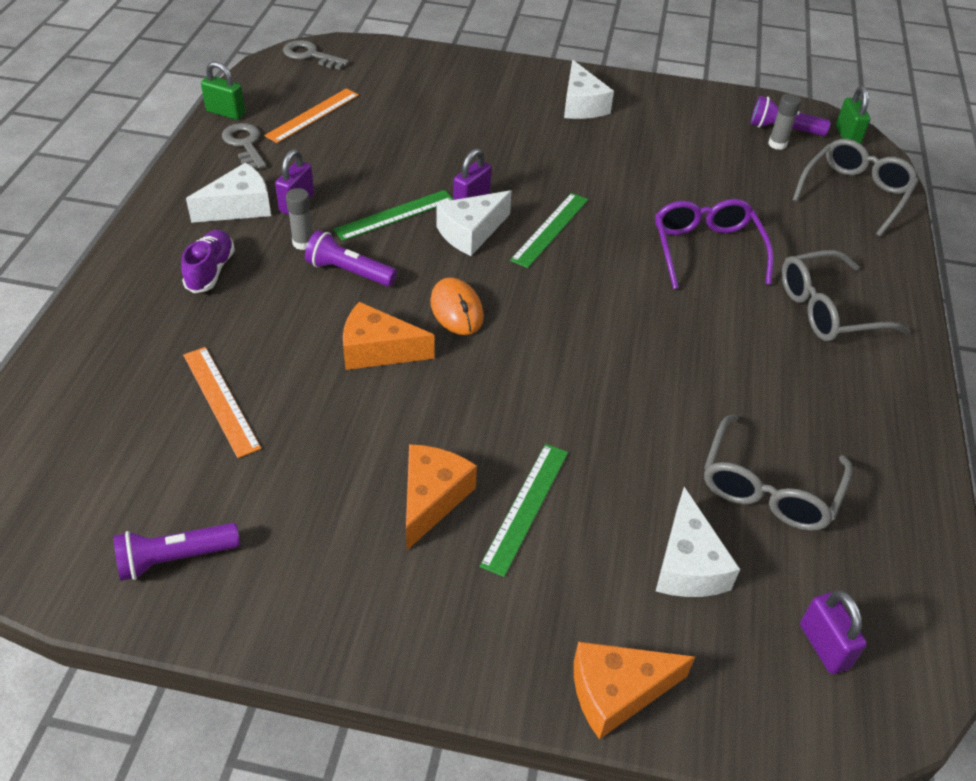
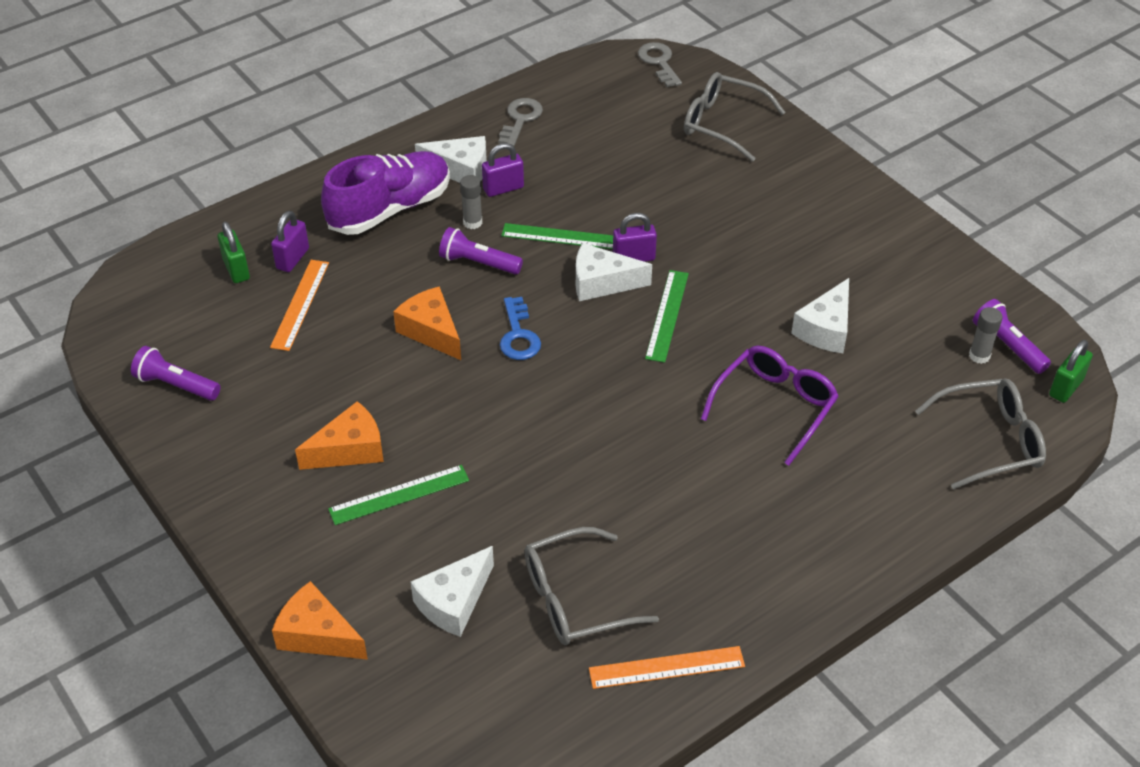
camera: 45 degrees right, 0 degrees up
purple shoe [181,230,235,293] -> purple shoe [321,151,450,235], size x1.89
green padlock [201,61,245,120] -> green padlock moved to [218,222,250,283]
orange ruler [264,88,359,143] -> orange ruler moved to [589,646,745,689]
purple flashlight [305,230,397,287] -> purple flashlight turned 45 degrees counterclockwise [439,227,523,275]
orange mouse [430,278,484,335] -> blue key [500,297,541,360]
green ruler [510,193,588,268] -> green ruler turned 60 degrees counterclockwise [645,270,689,363]
white cheese [564,60,614,119] -> white cheese moved to [791,278,849,353]
grey glasses [782,250,910,341] -> grey glasses moved to [684,72,785,162]
purple padlock [800,590,867,674] -> purple padlock moved to [271,211,309,272]

